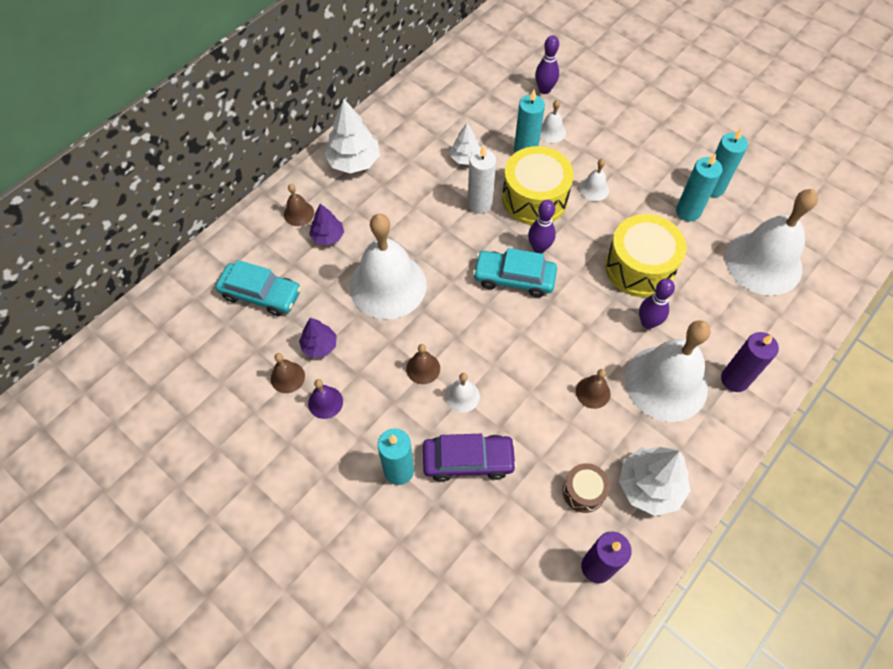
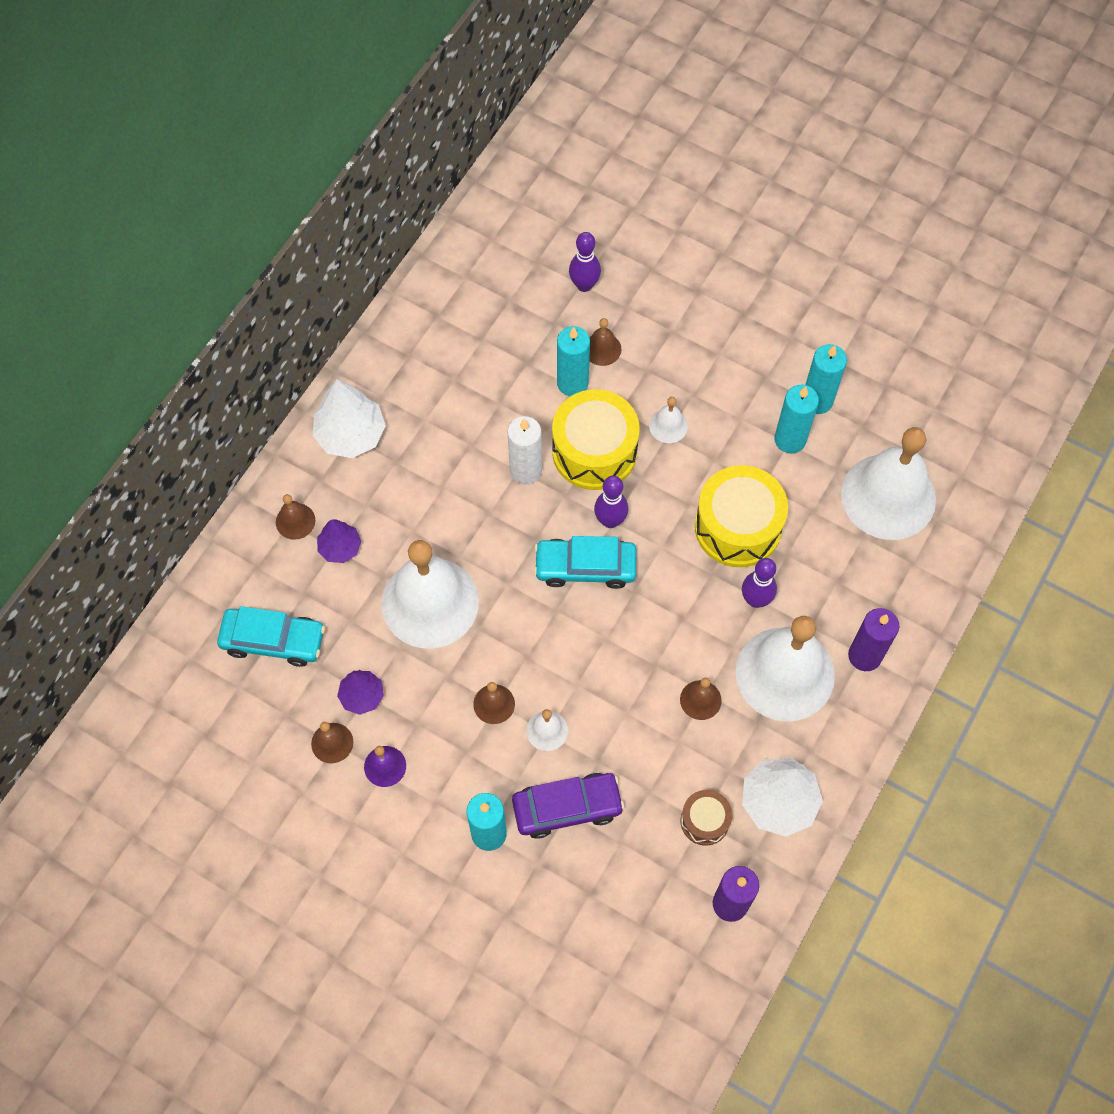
camera: 10 degrees left, 5 degrees up
white tree [450,123,481,165] -> none
white bell [540,100,566,143] -> brown bell [589,318,622,366]

